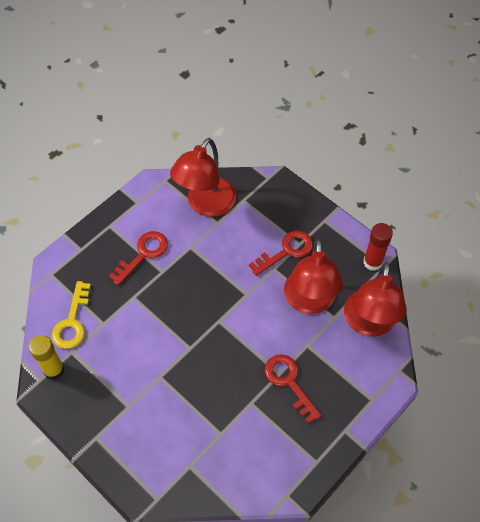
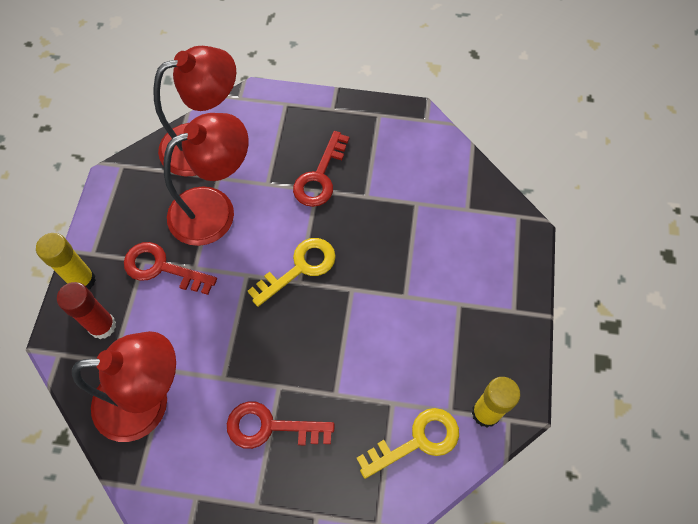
camera: 125 degrees left, 5 degrees up
red glue stick [363,223,393,271] -> red glue stick moved to [57,282,116,339]
none -> yellow glue stick [36,233,96,290]
none -> yellow key [248,238,336,307]

